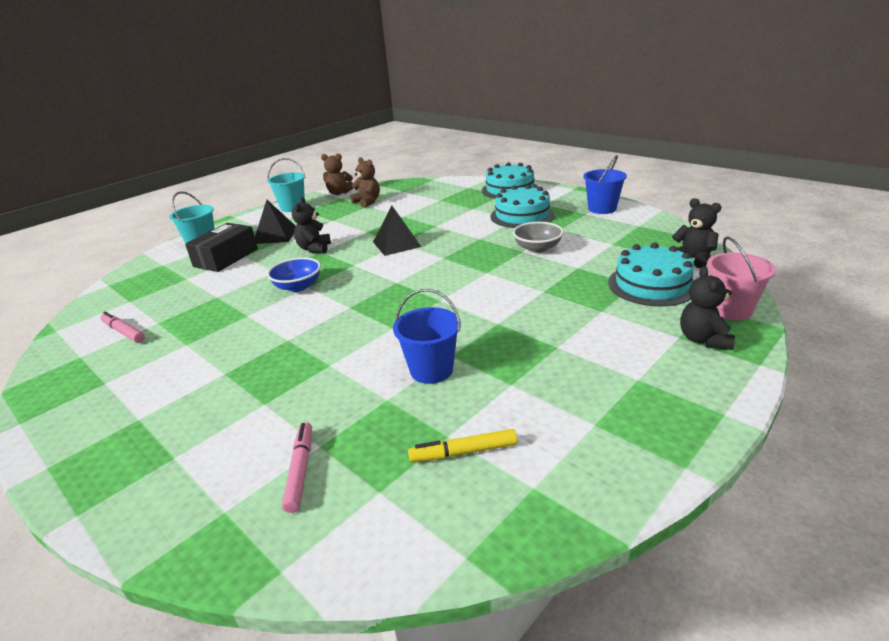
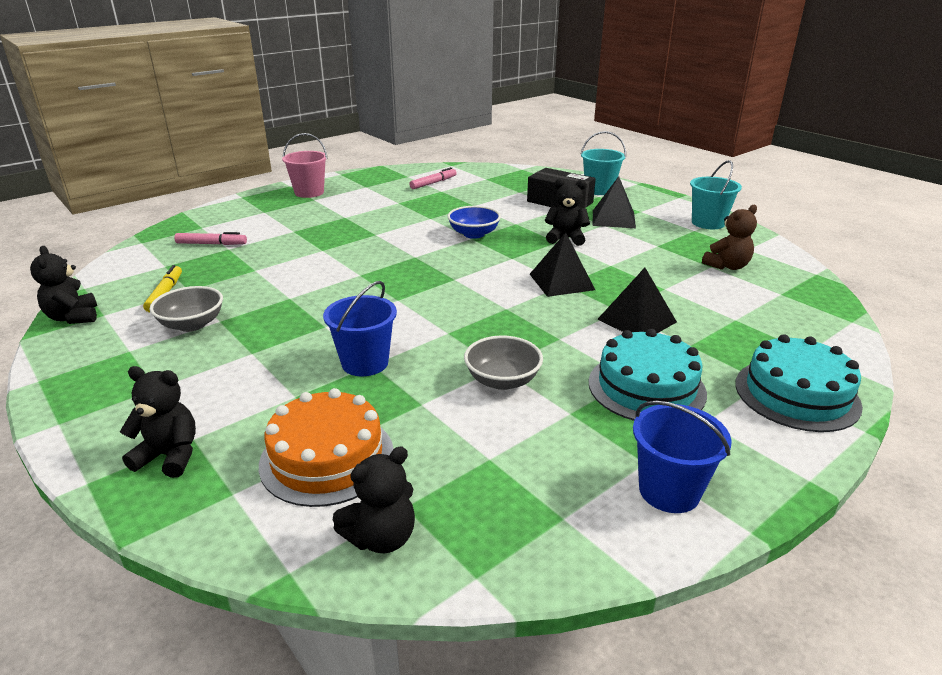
camera: 95 degrees right, 0 degrees up
brown teddy bear [321,154,353,195] -> none
blue bucket [393,289,461,384] -> blue bucket moved to [323,281,397,376]
turquoise cake [608,243,695,306] -> orange cake [259,388,394,507]
pink bucket [707,237,776,321] -> pink bucket moved to [282,133,327,198]
none -> black teddy bear [30,246,97,324]
none -> grey bowl [150,286,223,332]
none -> black pyramid [598,268,677,333]

